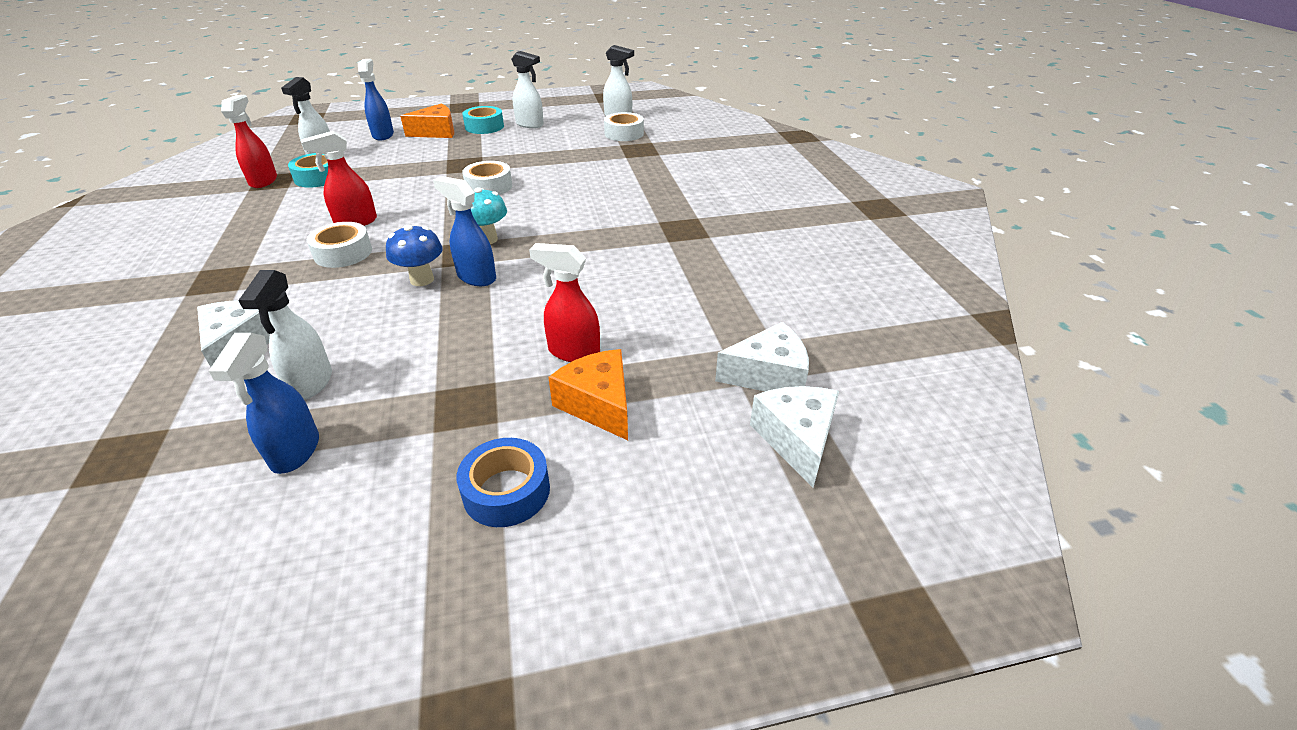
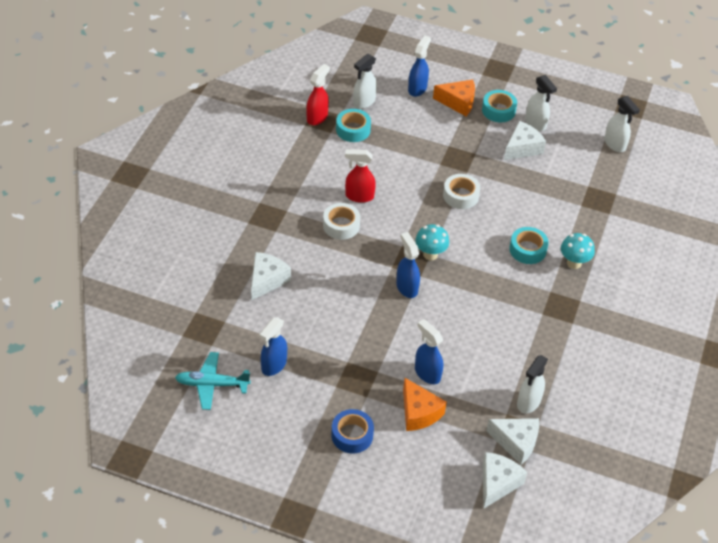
camera: 30 degrees right, 10 degrees up
white spray bottle [238,270,332,400] -> white spray bottle moved to [517,355,548,413]
blue mushroom [386,225,443,286] -> none
red spray bottle [529,243,600,362] -> blue spray bottle [415,319,443,384]
orange cheese [548,349,628,440] -> orange cheese turned 150 degrees clockwise [403,378,447,431]
white tape [604,112,644,141] -> none
none -> turquoise plane [175,352,251,410]
none -> white cheese [504,121,546,160]
none -> turquoise tape [509,227,549,264]
none -> turquoise mushroom [561,233,595,269]

